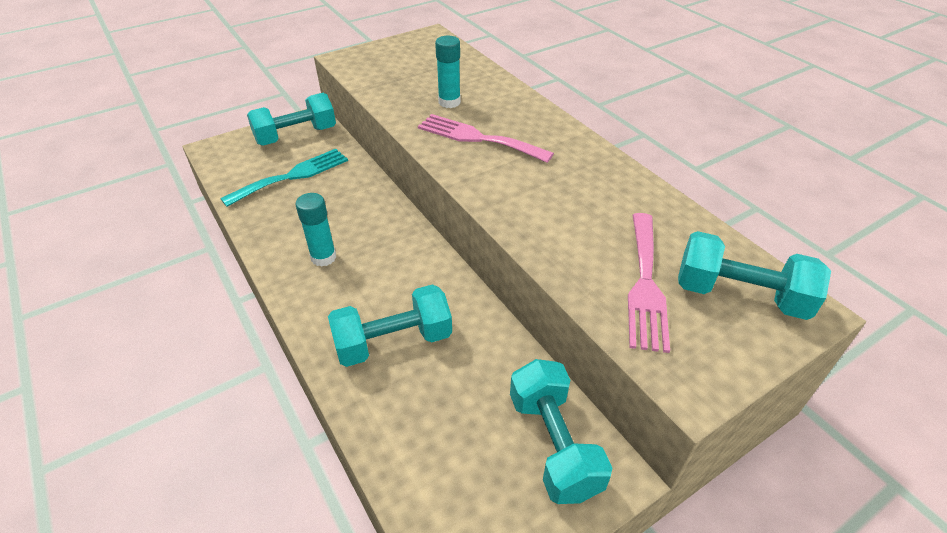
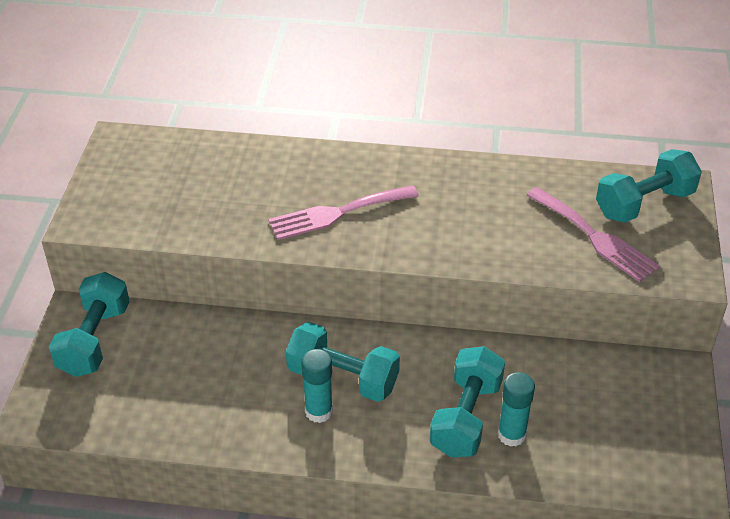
camera: 50 degrees left, 0 degrees up
turquoise fork [220,149,348,207] -> none
turquoise glue stick [435,36,461,108] -> turquoise glue stick moved to [498,372,535,447]
turquoise dumbbell [510,359,612,504] -> turquoise dumbbell moved to [286,322,400,402]

